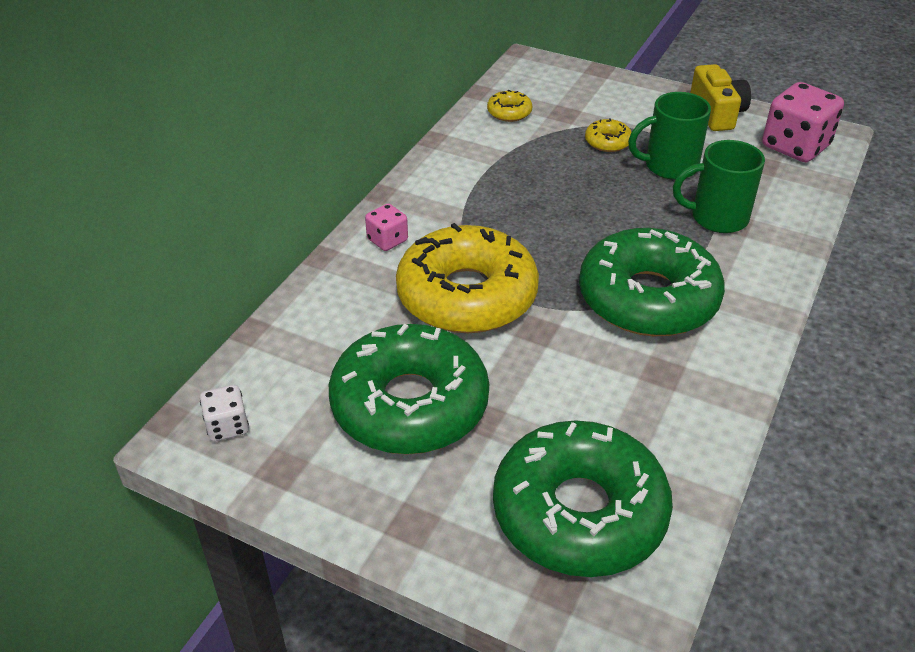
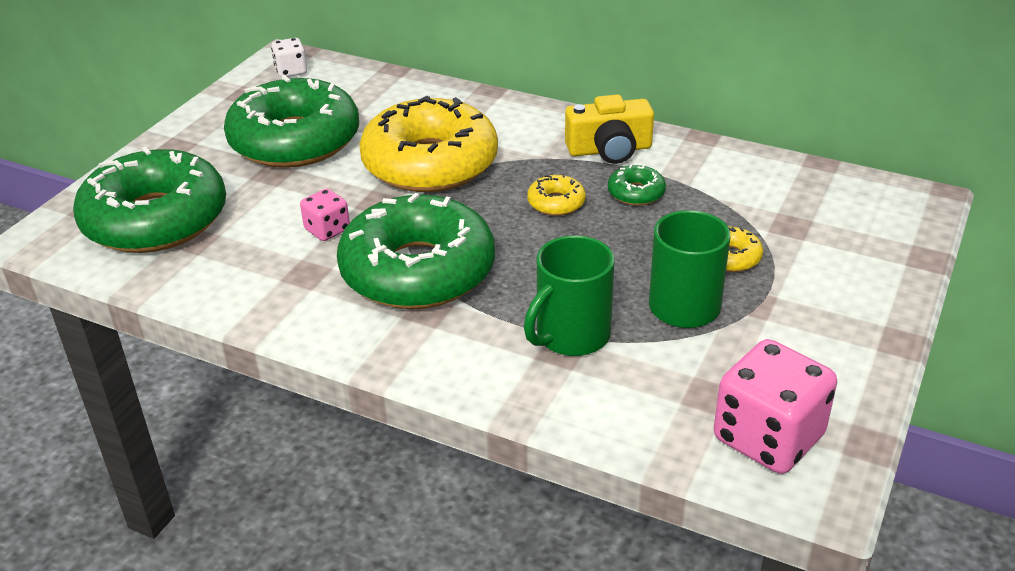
camera: 90 degrees right, 5 degrees down
pink dice [365,204,408,251] -> pink dice moved to [300,189,350,241]
yellow donut [487,90,532,122] -> yellow donut moved to [527,174,586,216]
green mug [673,140,765,233] -> green mug turned 135 degrees counterclockwise [524,235,615,356]
yellow camera [690,64,751,131] -> yellow camera moved to [565,94,654,164]
none -> green donut [608,165,666,206]

